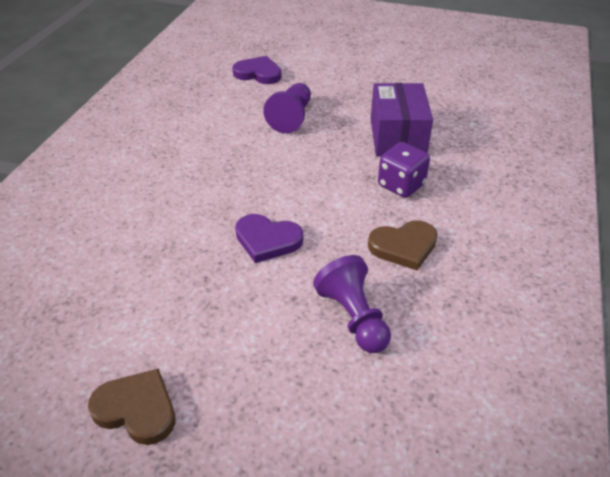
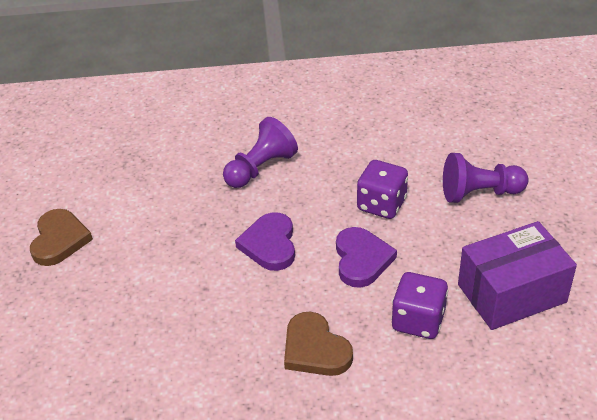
camera: 70 degrees right, 0 degrees up
purple heart [232,56,282,84] -> purple heart moved to [336,227,397,288]
purple pawn [313,255,391,353] -> purple pawn moved to [223,117,298,188]
none -> purple dice [357,160,408,219]

